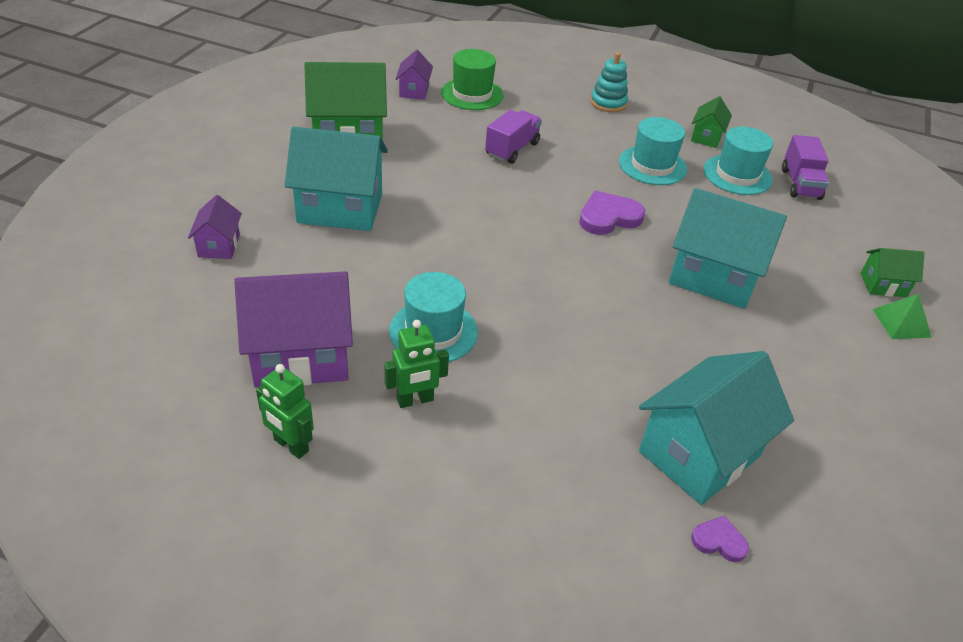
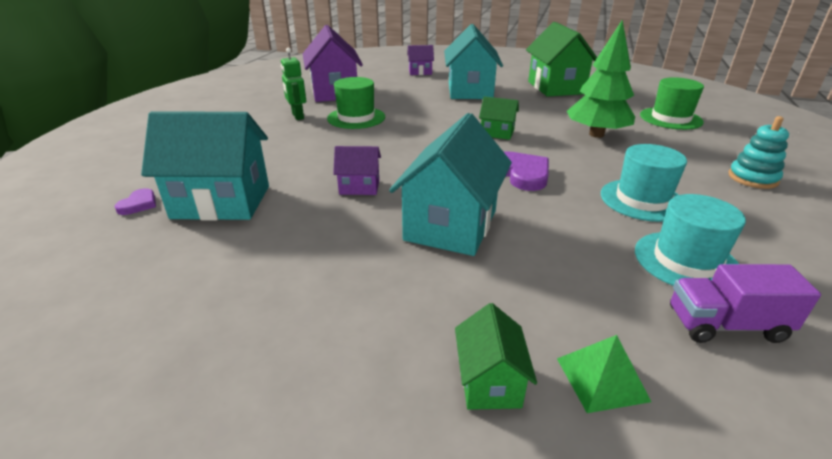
camera: 90 degrees right, 10 degrees down
green robot [256,364,314,459] -> none
turquoise hat [389,272,478,362] -> green hat [327,77,385,129]
purple house [396,50,433,100] -> purple house moved to [333,146,381,195]
purple truck [485,109,542,164] -> green tree [567,20,635,138]
turquoise house [639,351,794,505] -> turquoise house turned 45 degrees counterclockwise [141,111,269,221]
green house [691,96,732,148] -> green house moved to [479,97,519,140]
green pyramid [872,294,932,339] -> green pyramid moved to [557,335,651,413]

